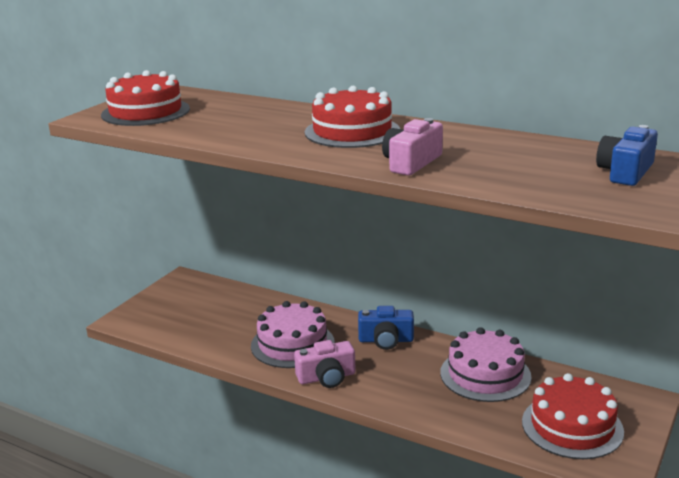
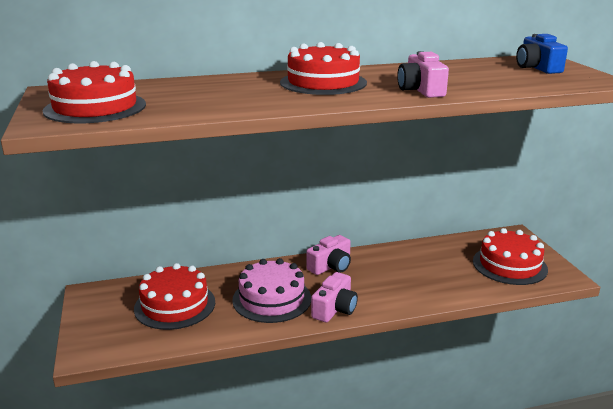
camera: 45 degrees left, 0 degrees up
blue camera [358,306,414,350] -> pink camera [306,235,351,275]
pink cake [440,327,532,402] -> none
none -> red cake [134,263,215,330]

